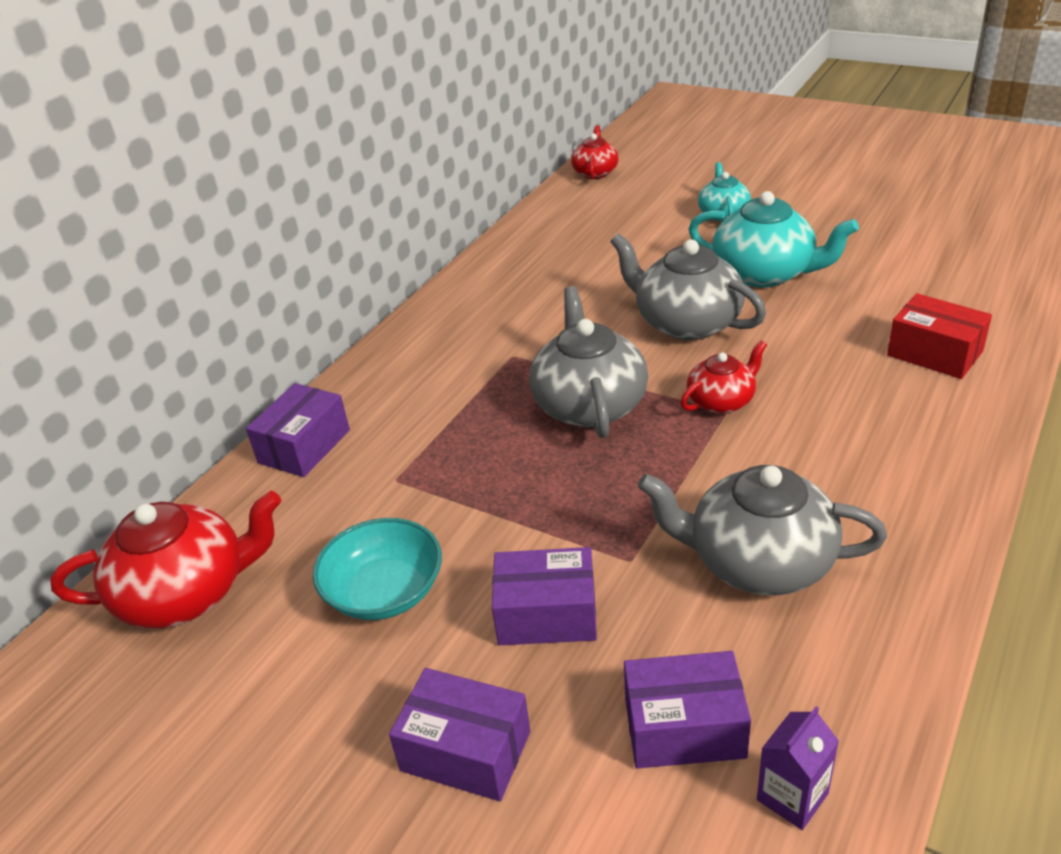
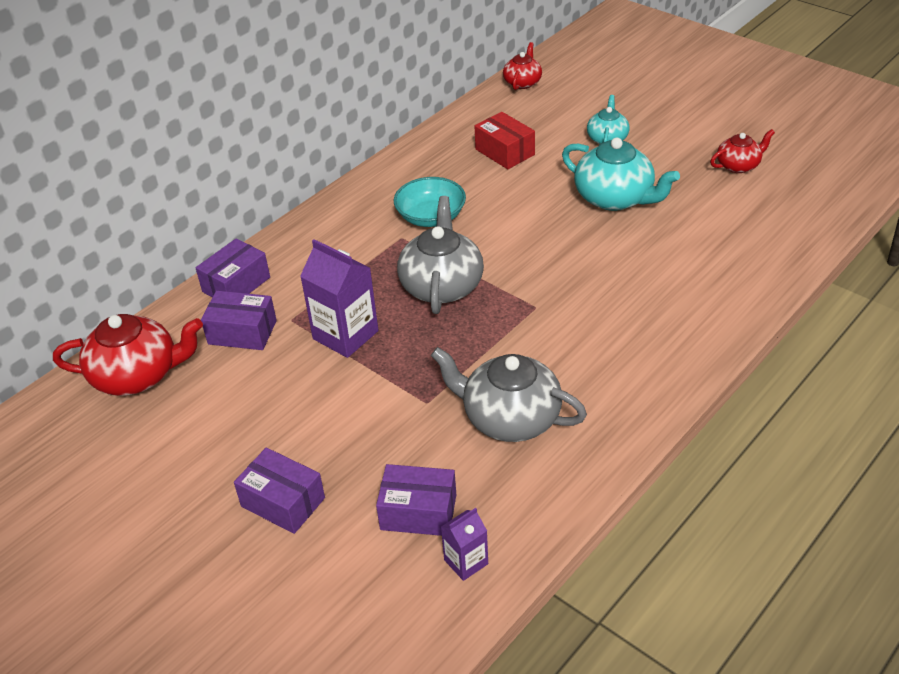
camera: 10 degrees right, 5 degrees up
turquoise bowl [313,518,442,620] -> turquoise bowl moved to [394,177,466,227]
purple box [492,547,597,645] -> purple box moved to [201,291,277,350]
grey teapot [610,233,766,340] -> none
red teapot [680,340,767,414] -> red teapot moved to [710,129,775,173]
red box [887,293,992,379] -> red box moved to [475,112,535,169]
none -> purple carton [300,239,379,358]

